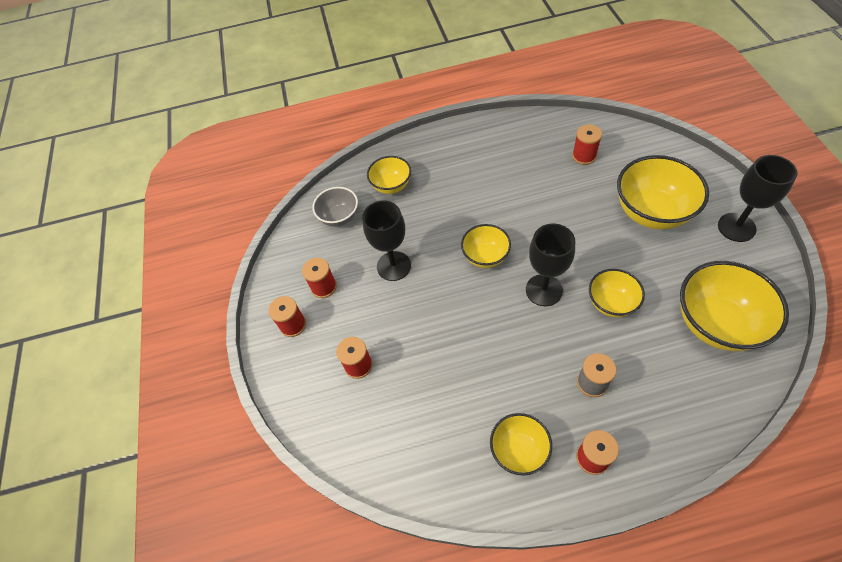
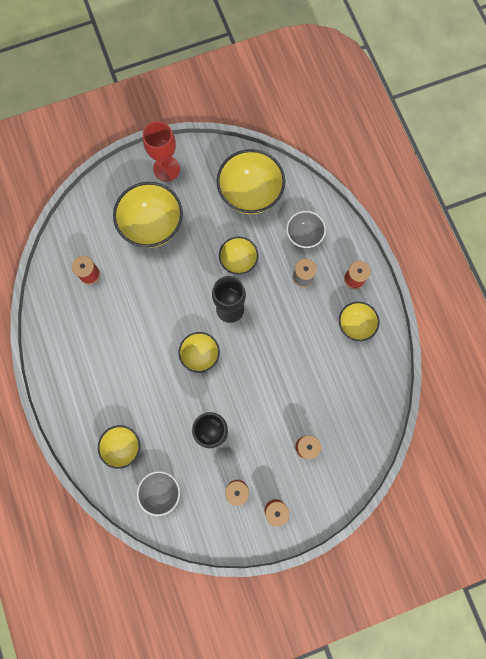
camera: 105 degrees left, 20 degrees up
black goblet [718,155,797,242] -> red goblet [143,121,180,181]
none -> grey bowl [286,211,326,248]

